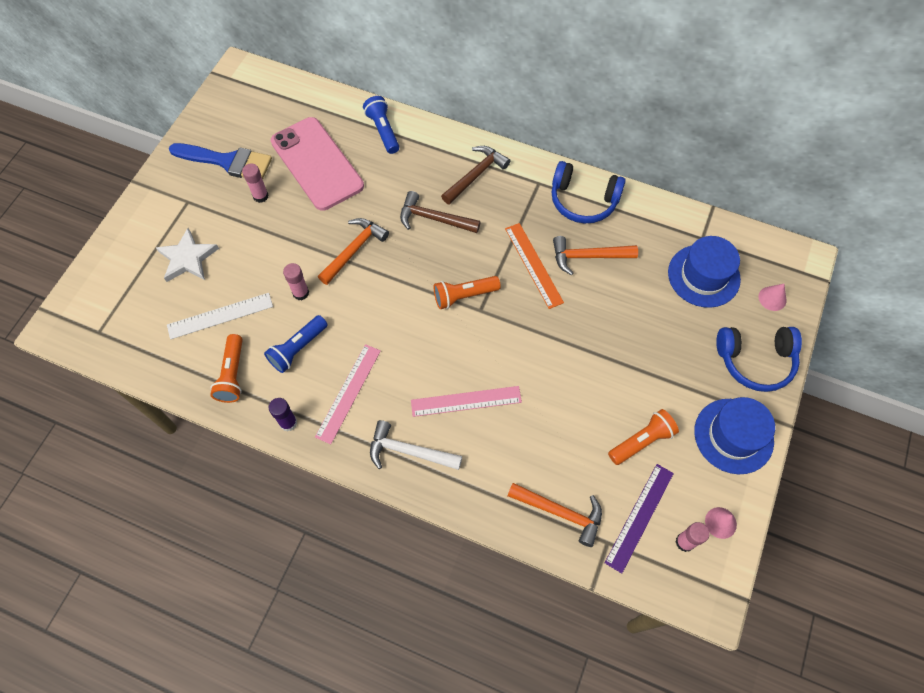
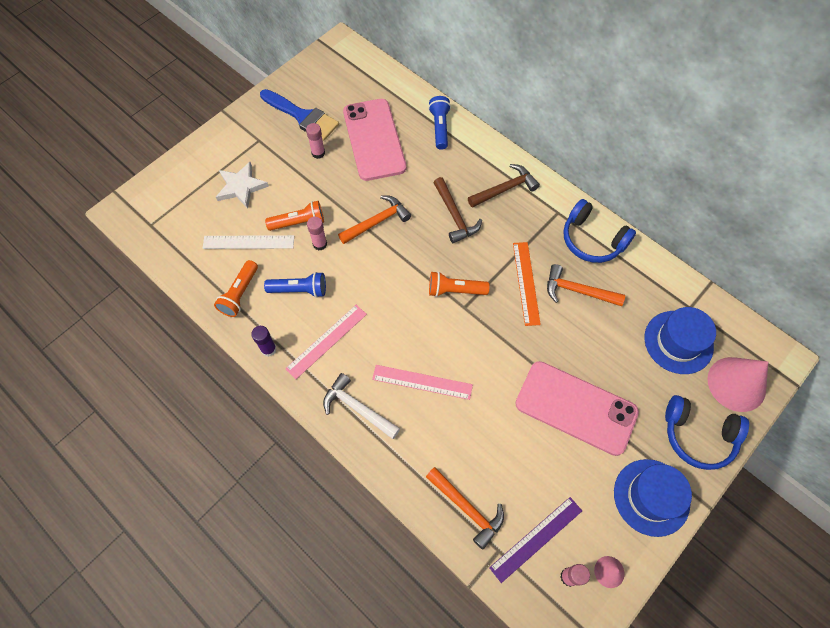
camera: 20 degrees right, 0 degrees up
blue flashlight [264,315,328,373] -> blue flashlight turned 150 degrees counterclockwise [264,272,326,298]
brown hammer [400,191,480,233] -> brown hammer turned 150 degrees counterclockwise [433,177,482,243]
orange flashlight [608,409,679,465] -> orange flashlight moved to [265,201,324,231]
pink cone [759,284,786,311] -> pink cone [707,357,768,412], size x2.15
none -> pink phone [515,361,639,456]

